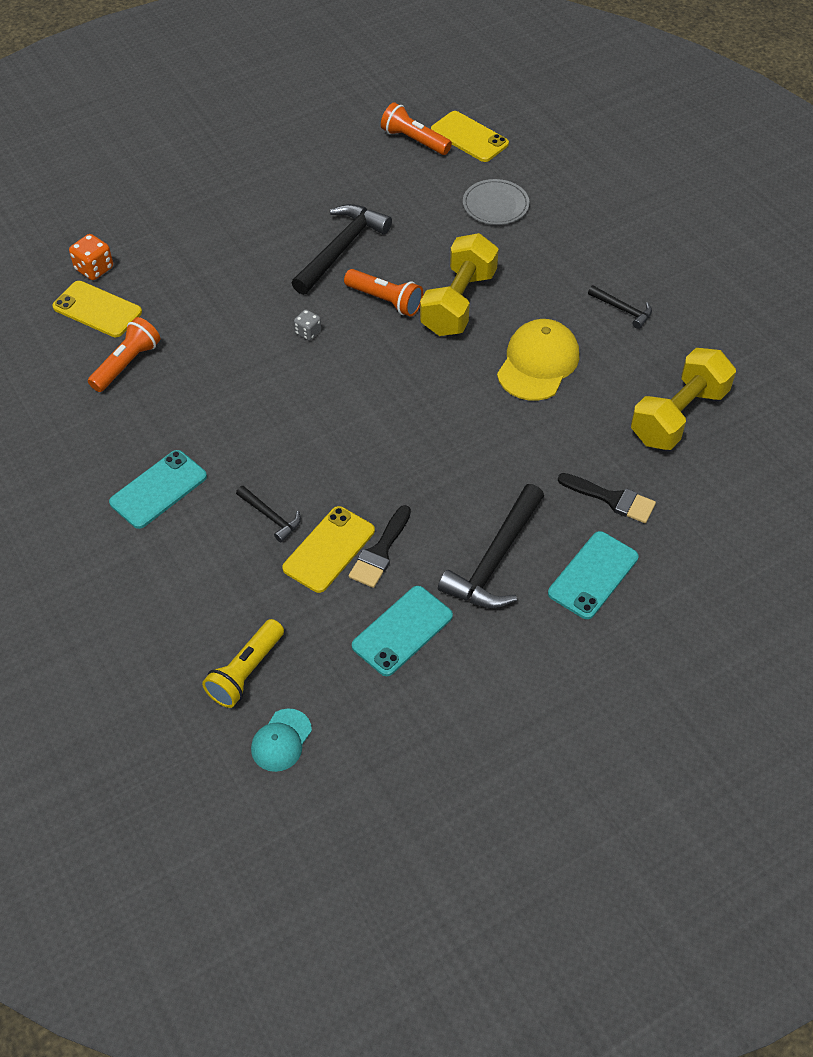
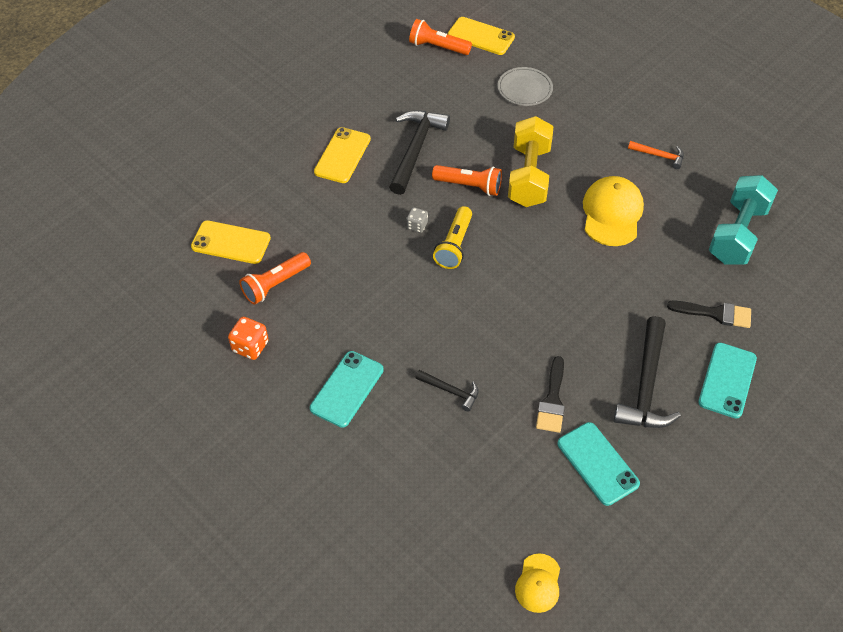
camera: 15 degrees left, 0 degrees up
orange dice [69,234,113,280] -> orange dice moved to [228,317,269,360]
orange flashlight [88,317,160,392] -> orange flashlight turned 150 degrees counterclockwise [239,252,311,305]
yellow flashlight [202,619,284,708] -> yellow flashlight moved to [433,206,472,269]
turquoise cap [251,708,312,772] -> yellow cap [515,553,560,613]
yellow phone [282,506,375,593] -> yellow phone moved to [314,127,371,183]
turquoise phone [352,586,453,676] -> turquoise phone turned 60 degrees counterclockwise [558,422,640,506]
black hammer [588,285,652,329] -> orange hammer [628,141,684,169]
yellow dumbbell [631,348,736,450] -> turquoise dumbbell [709,175,778,265]

